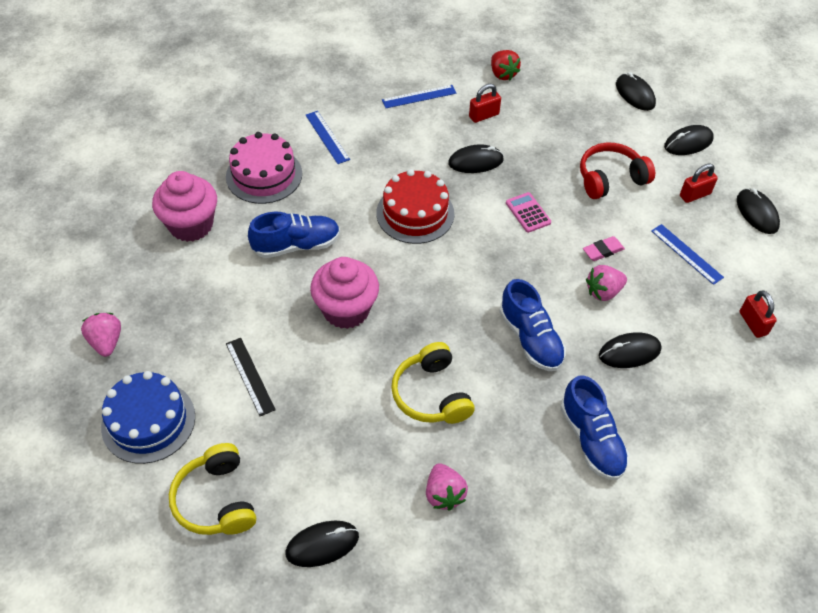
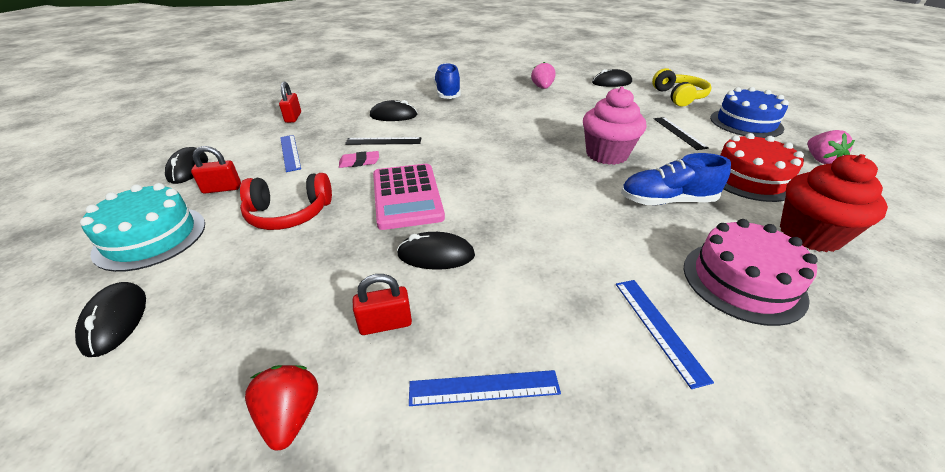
camera: 165 degrees left, 15 degrees down
pink cupcake [152,171,217,242] -> red cupcake [780,154,888,252]
red cake [376,169,454,244] -> red cake moved to [720,133,804,202]
yellow headphones [391,342,475,424] -> none
blue shoe [499,279,566,371] -> none
pink calculator [506,192,551,233] -> pink calculator [373,164,445,230], size x1.98
pink strawberry [586,265,627,301] -> black ruler [345,137,421,145]
black mouse [664,125,714,155] -> turquoise cake [80,183,205,272]

